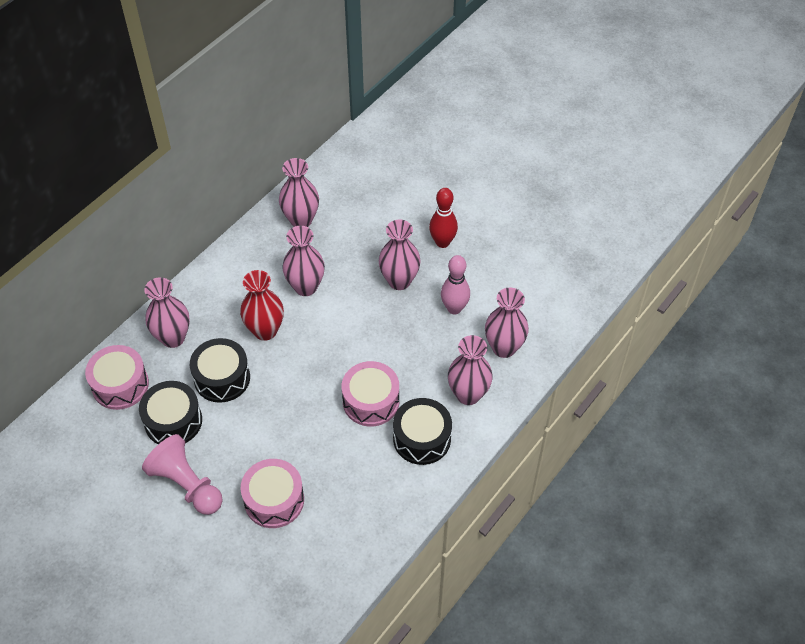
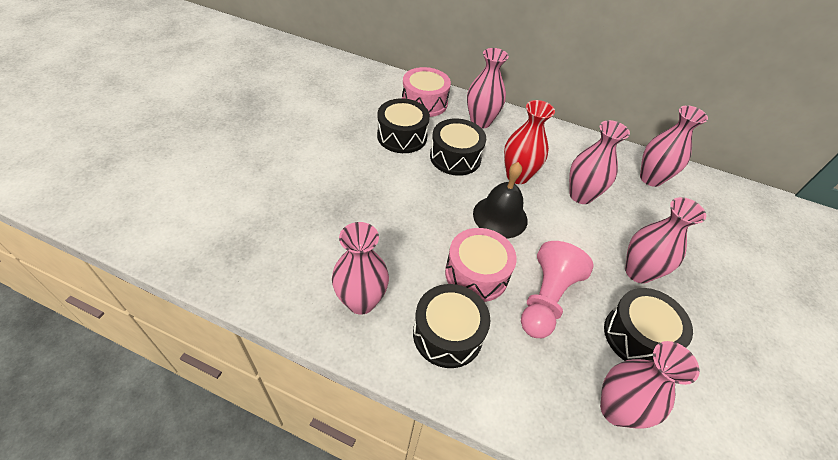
camera: 70 degrees right, 5 degrees down
pink pawn [142,434,223,515] -> pink pawn moved to [521,241,594,338]
pink drum [241,459,304,528] -> none
red bowling pin [429,188,458,248] -> none
pink bowling pin [441,255,470,314] -> black drum [604,288,693,361]
pink vase [448,335,493,405] -> pink vase moved to [332,222,389,315]
none -> black bell [473,162,528,238]

